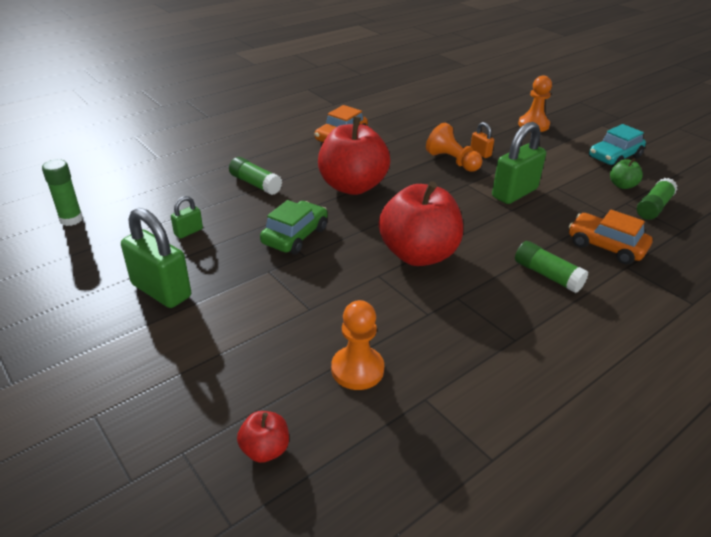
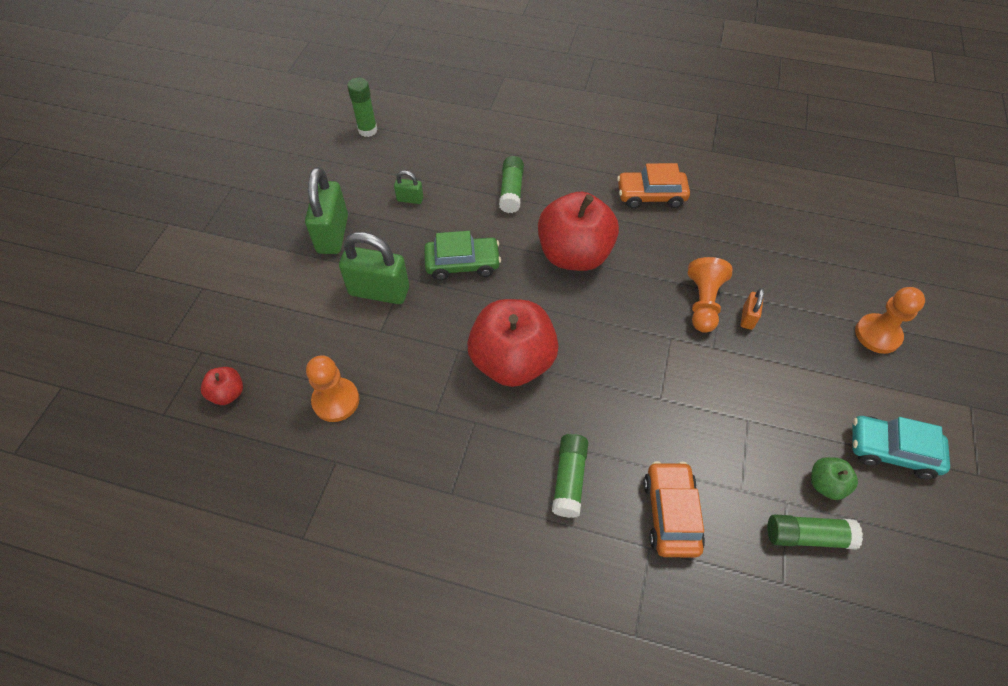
camera: 55 degrees right, 20 degrees up
green padlock [492,122,546,204] -> green padlock moved to [339,232,409,304]

